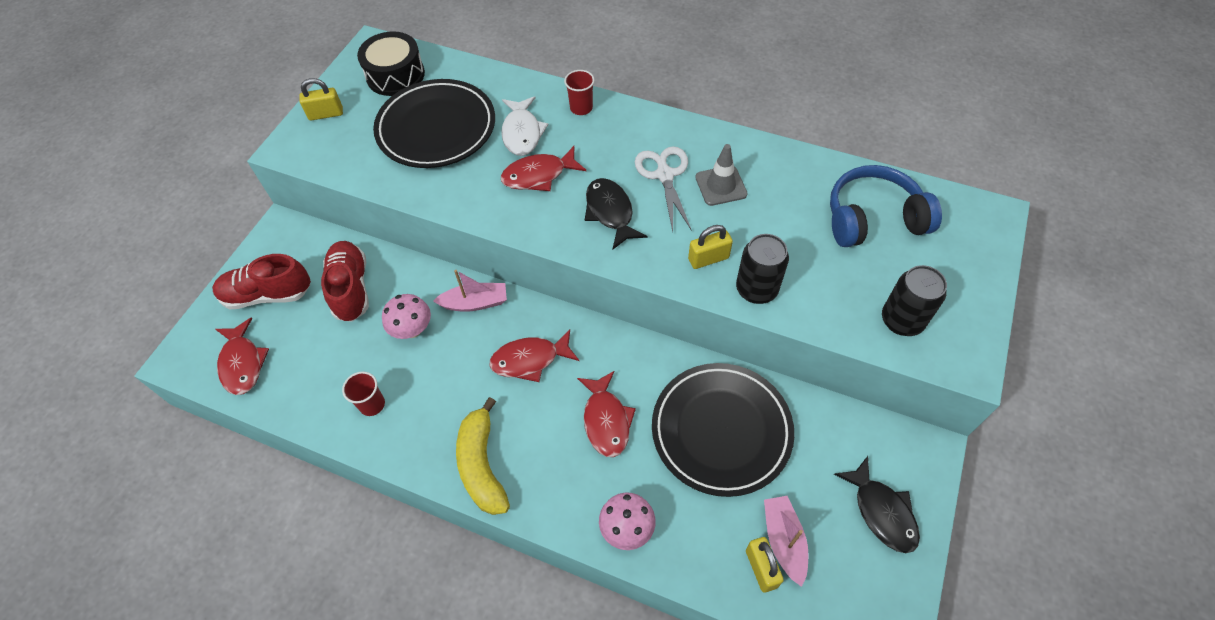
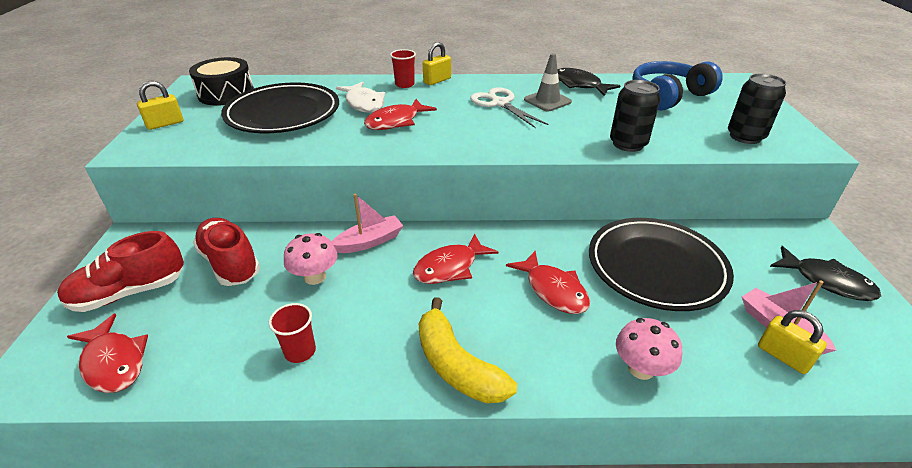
camera: 25 degrees left, 20 degrees down
black fish [585,178,647,249] -> black fish moved to [557,68,620,96]
yellow padlock [688,225,733,269] -> yellow padlock moved to [423,42,451,85]

